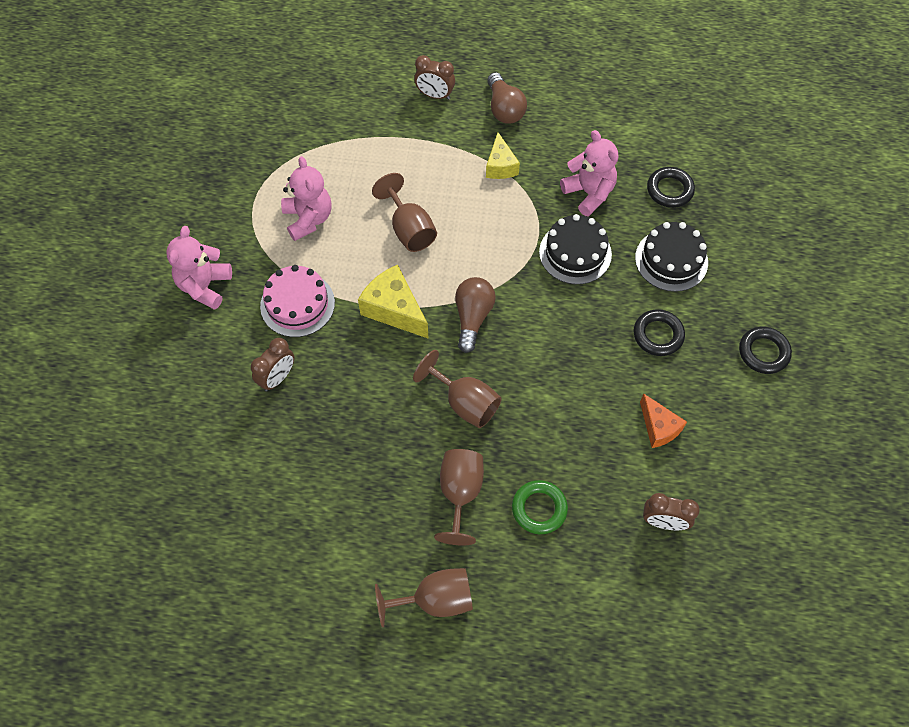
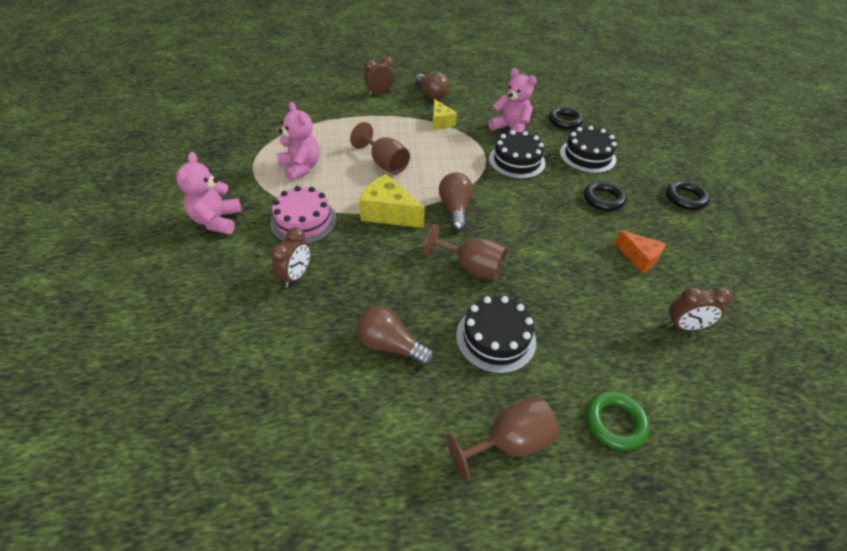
camera: 15 degrees left, 15 degrees down
brown clock [414,55,455,100] -> brown clock turned 150 degrees clockwise [364,57,394,96]
brown goblet [434,449,484,545] -> black cake [456,296,536,374]
green ring [512,480,568,534] -> green ring moved to [586,391,650,451]
none -> brown light bulb [356,306,434,366]

